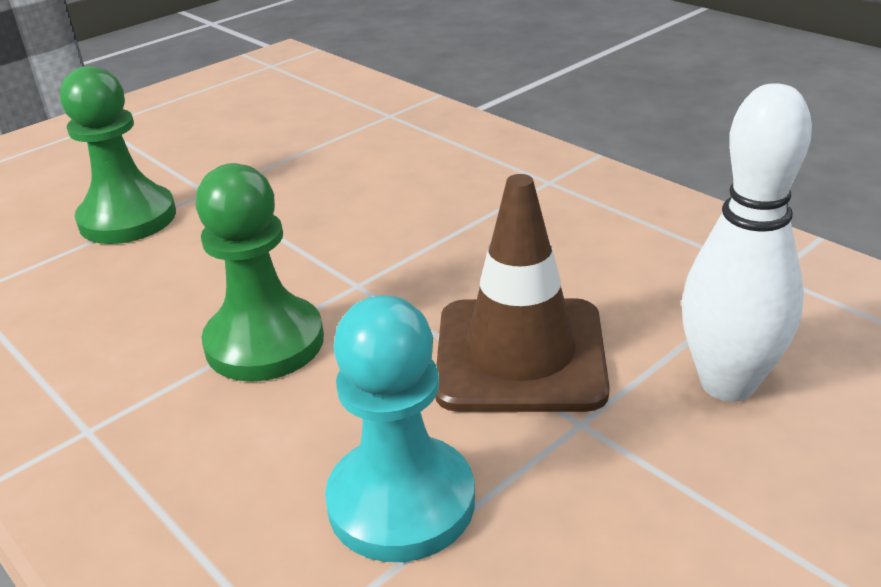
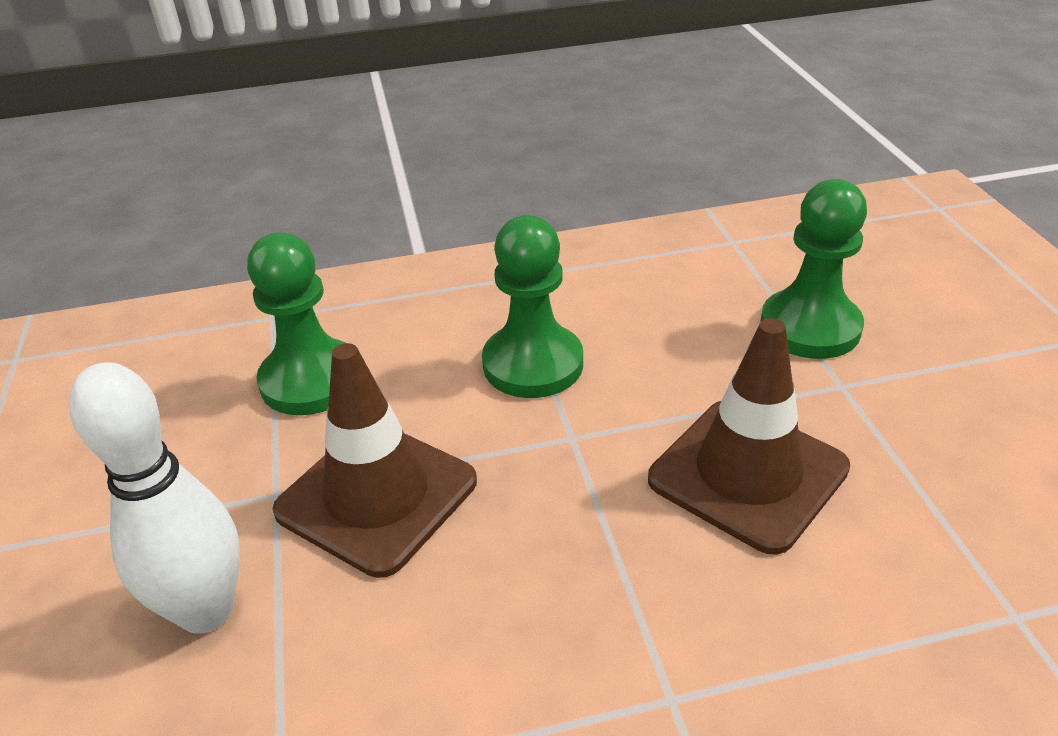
camera: 120 degrees right, 5 degrees up
turquoise pawn [325,295,475,562] -> green pawn [247,233,345,415]
none -> brown traffic cone [648,318,850,555]

